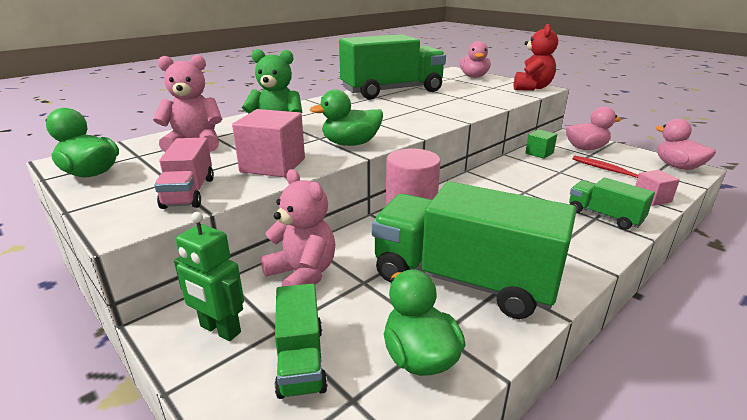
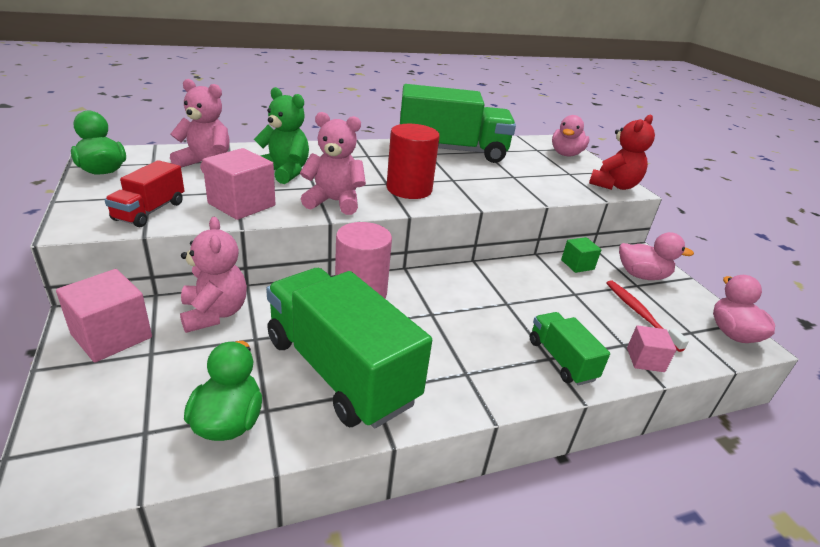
camera: 20 degrees right, 5 degrees up
pink truck [154,137,214,209] -> red truck [104,160,184,227]
green robot [174,212,244,341] -> pink cube [56,269,152,362]
green truck [275,283,328,399] -> none
green duck [310,89,383,146] -> pink teddy bear [300,112,366,215]
none -> red cylinder [386,124,440,199]

